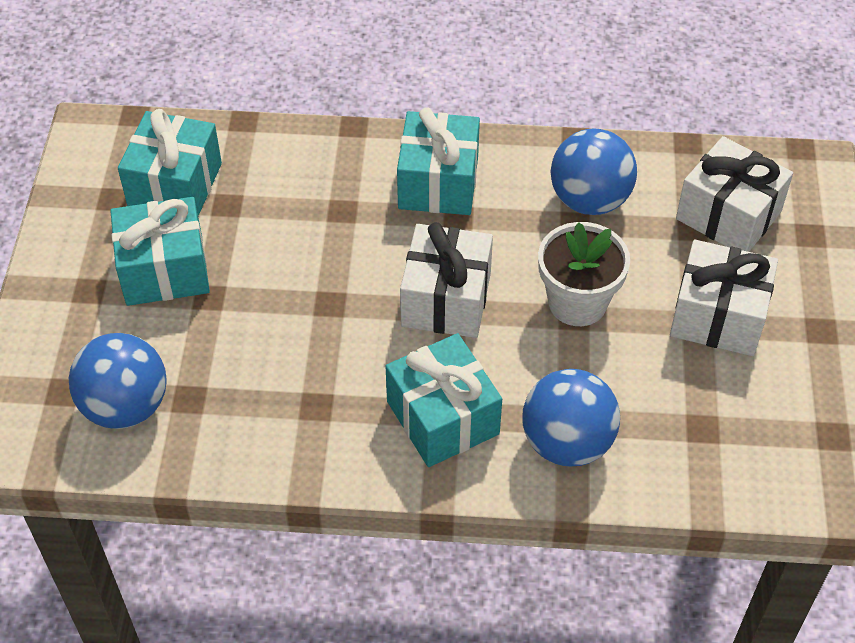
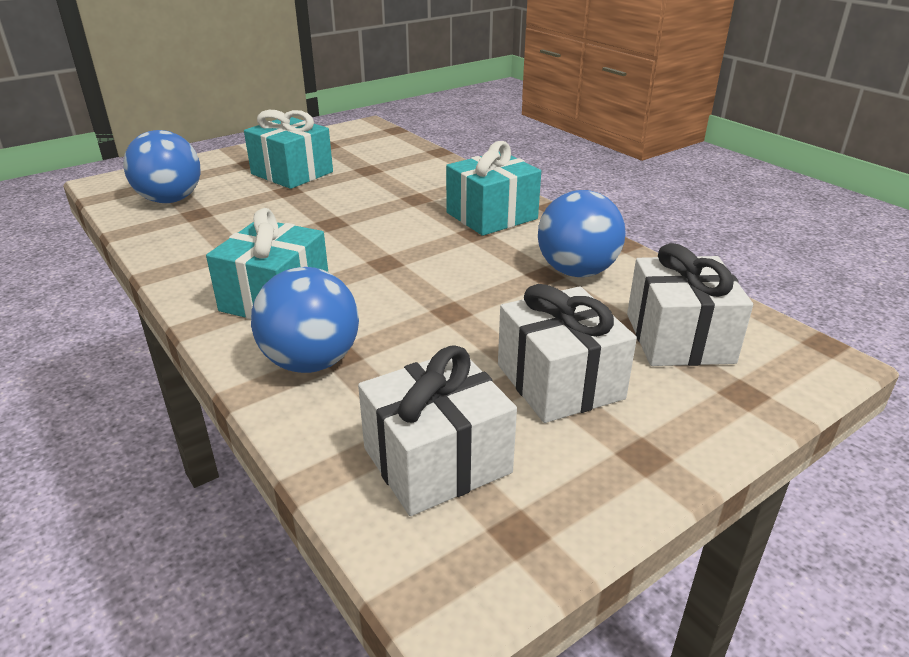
camera: 50 degrees right, 20 degrees down
turquoise gift [118,109,222,216] -> none
white gift [400,222,493,338] -> white gift moved to [358,345,517,516]
white flower pot [538,222,630,326] -> none

